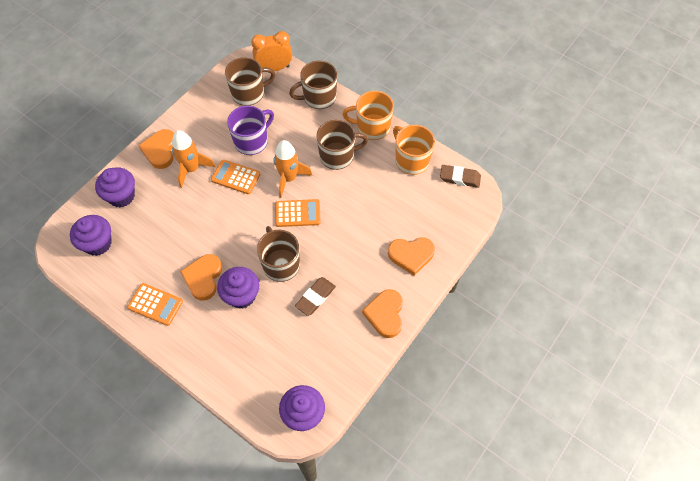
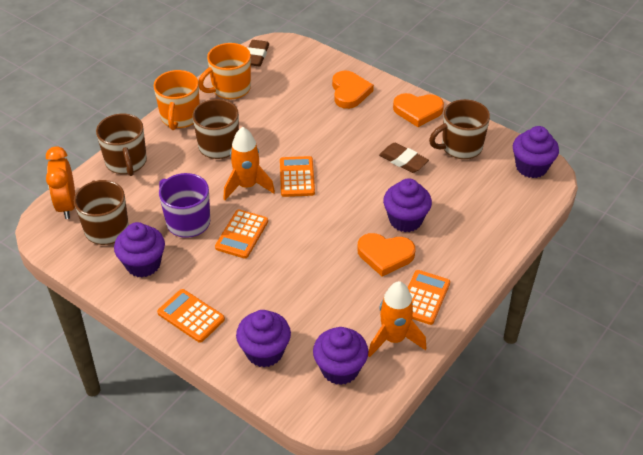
camera: 90 degrees left, 15 degrees down
orange heart [138,129,174,169] -> orange calculator [157,289,225,342]
orange rocket [172,130,215,188] -> orange rocket moved to [368,281,426,357]
brown mug [257,226,300,282] -> brown mug moved to [429,99,490,159]
none -> purple cupcake [114,222,165,277]

